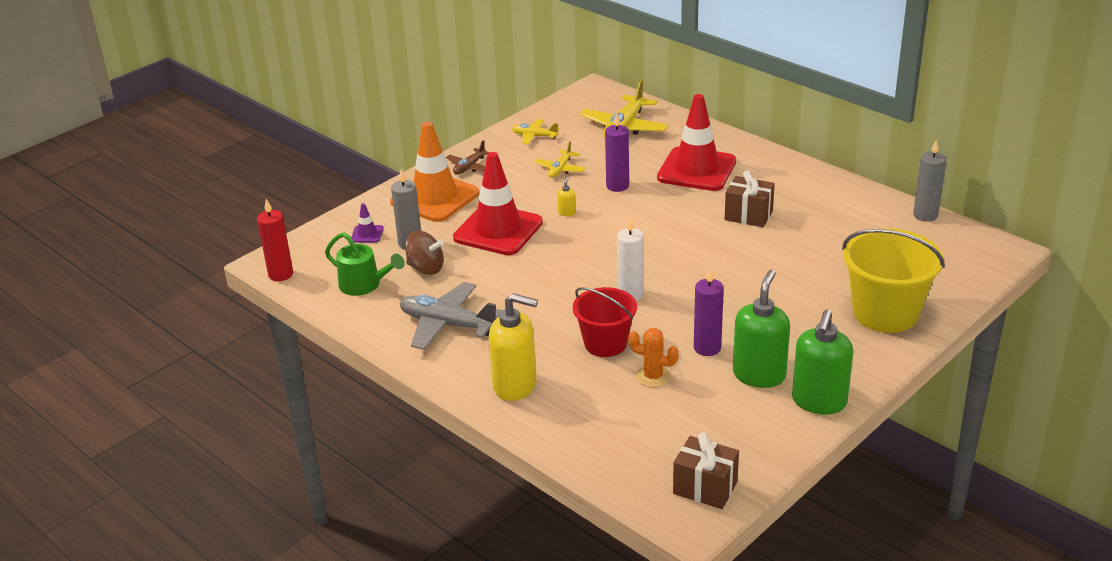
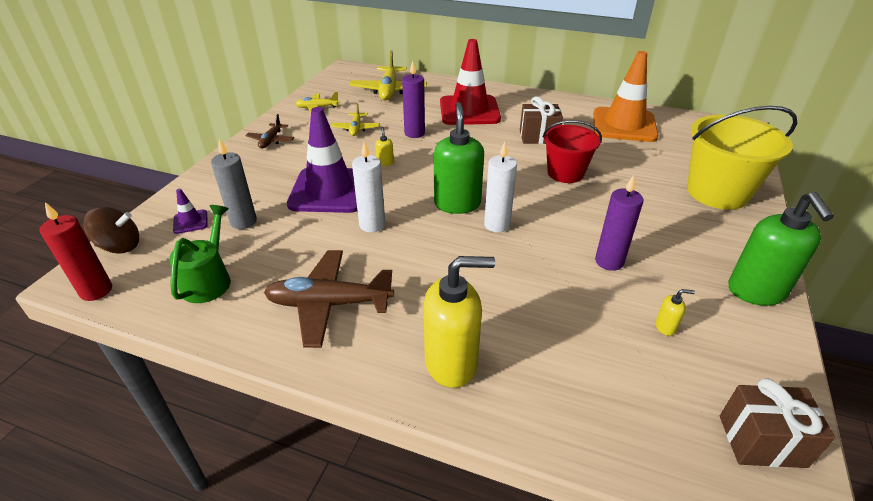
camera: 25 degrees left, 5 degrees up
green watering can [325,232,405,296] -> green watering can turned 90 degrees counterclockwise [169,205,231,303]
orange traffic cone [390,122,479,222] -> orange traffic cone moved to [593,51,659,142]
grey plane [400,282,502,350] -> brown plane [264,250,394,348]
brown spinning top [405,231,444,275] -> brown spinning top moved to [83,207,139,254]
red traffic cone [453,152,543,255] -> purple traffic cone [287,107,357,213]
red bucket [573,287,637,357] -> red bucket moved to [543,120,602,183]
orange cactus [629,328,679,388] -> none
green soap dispenser [733,270,790,388] -> green soap dispenser moved to [434,102,484,214]
grey candle [913,139,947,222] -> none
none -> white candle [352,141,385,232]
none -> yellow soap dispenser [655,289,695,336]

